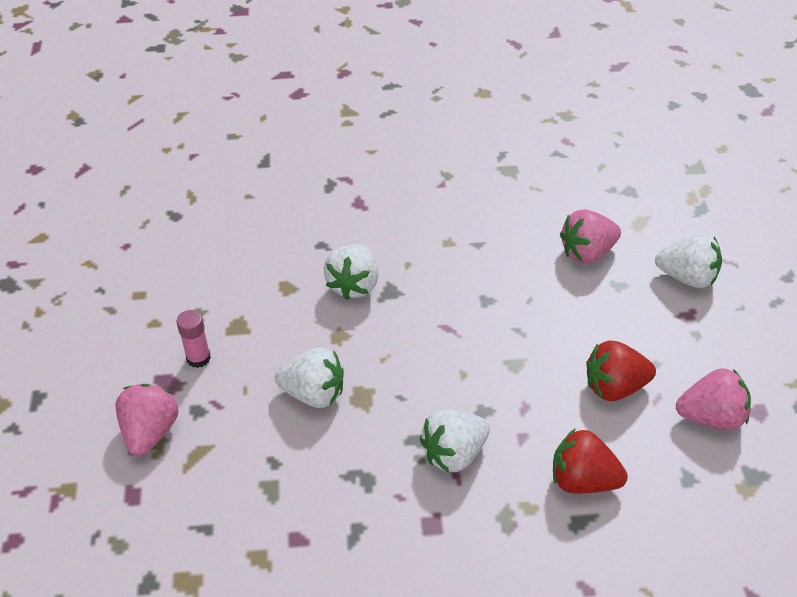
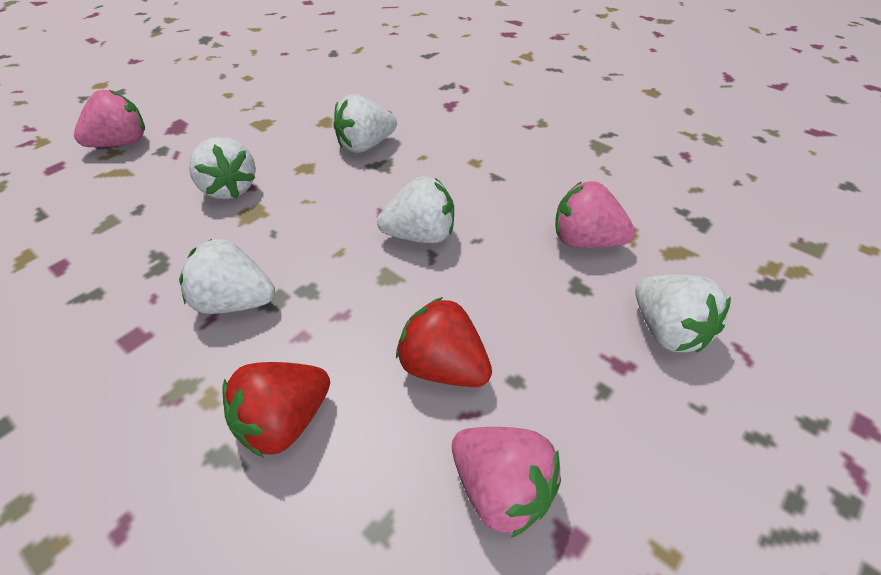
camera: 45 degrees right, 0 degrees up
pink glue stick [177,310,211,368] -> none
red strawberry [553,428,628,493] -> red strawberry turned 105 degrees counterclockwise [222,362,330,458]
none -> white strawberry [377,176,454,243]

